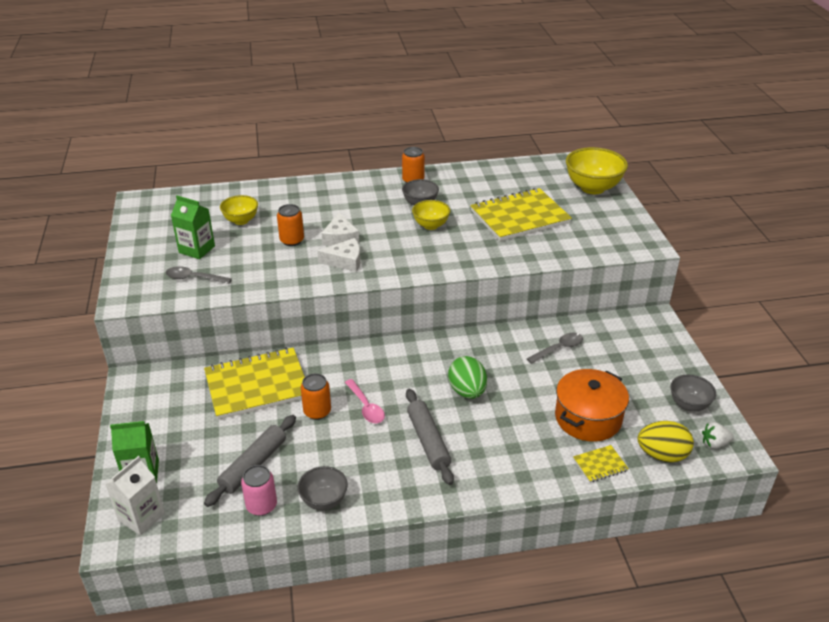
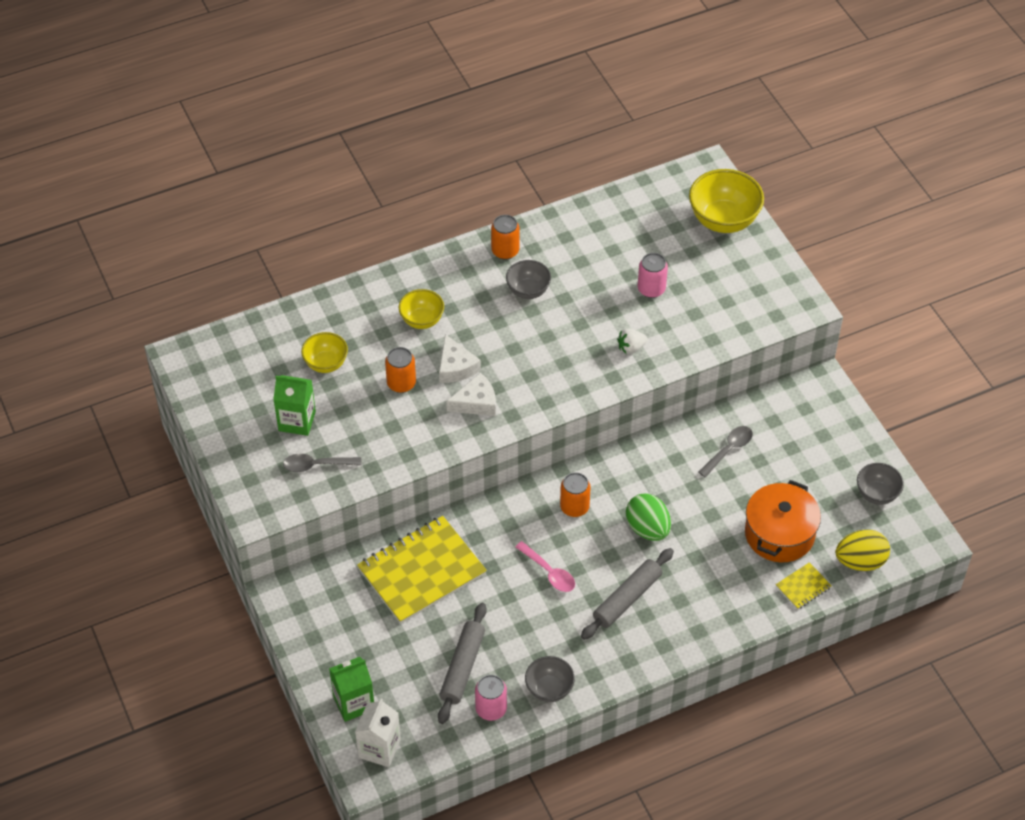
camera: 15 degrees left, 15 degrees up
orange can [301,373,331,420] -> orange can moved to [560,472,591,517]
grey rolling pin [406,389,454,485] -> grey rolling pin turned 75 degrees clockwise [581,548,674,640]
yellow bowl [412,200,450,230] -> yellow bowl moved to [399,289,444,329]
yellow notebook [470,188,572,241] -> pink can [638,253,668,298]
white strawberry [702,422,734,449] -> white strawberry moved to [617,328,648,354]

